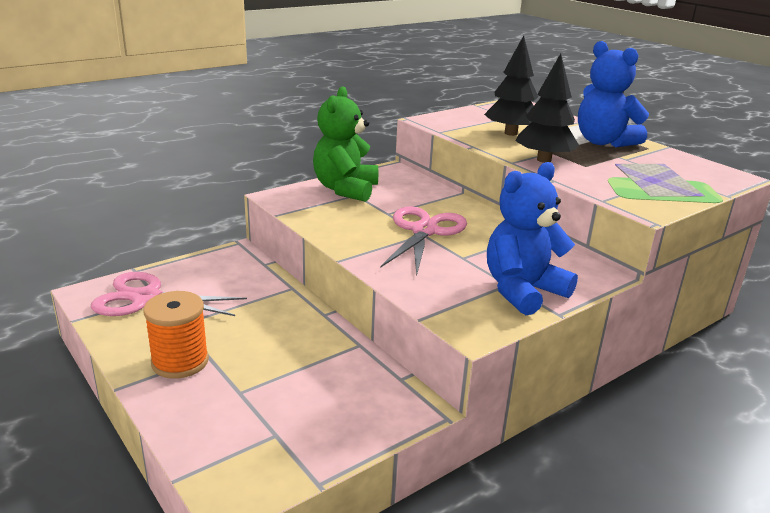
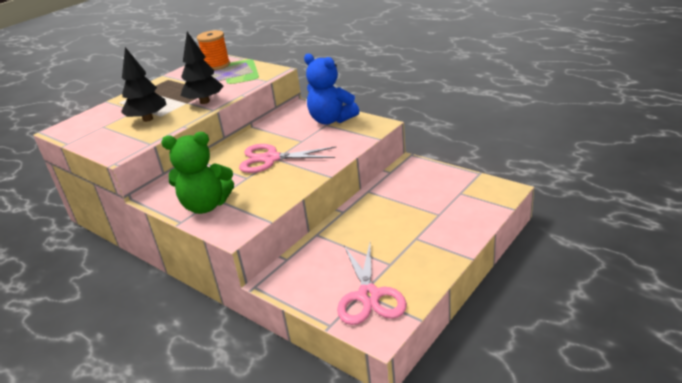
camera: 100 degrees left, 5 degrees up
orange spool [143,291,209,379] -> orange spool moved to [197,30,230,70]
blue teddy bear [578,41,649,147] -> none

